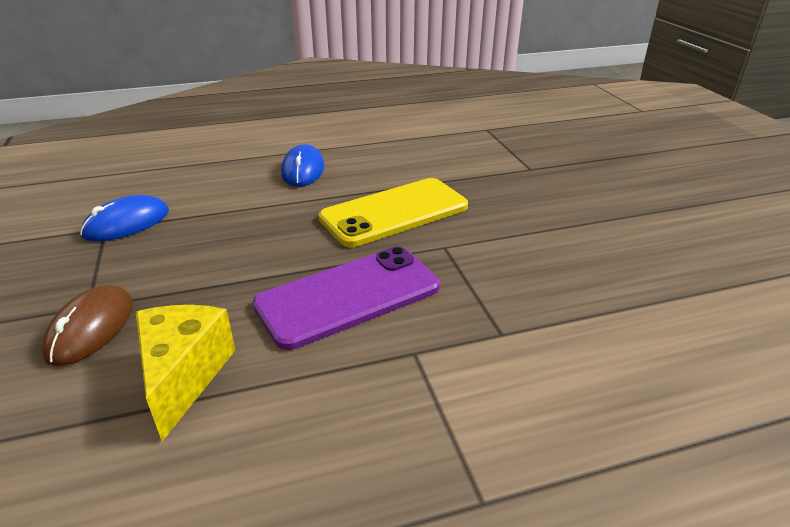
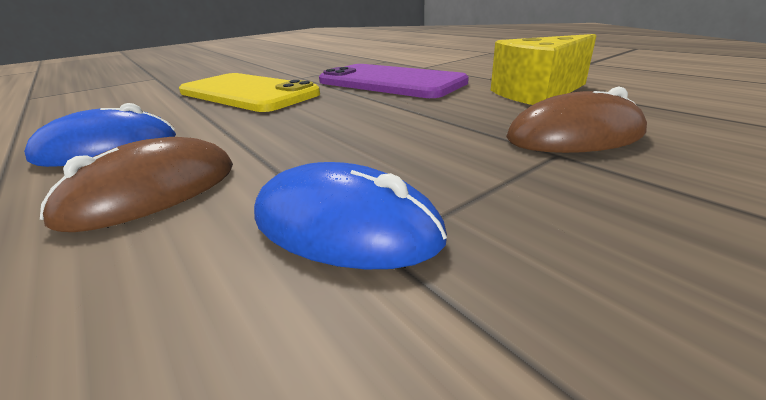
camera: 110 degrees left, 5 degrees down
none -> brown mouse [40,137,233,232]

